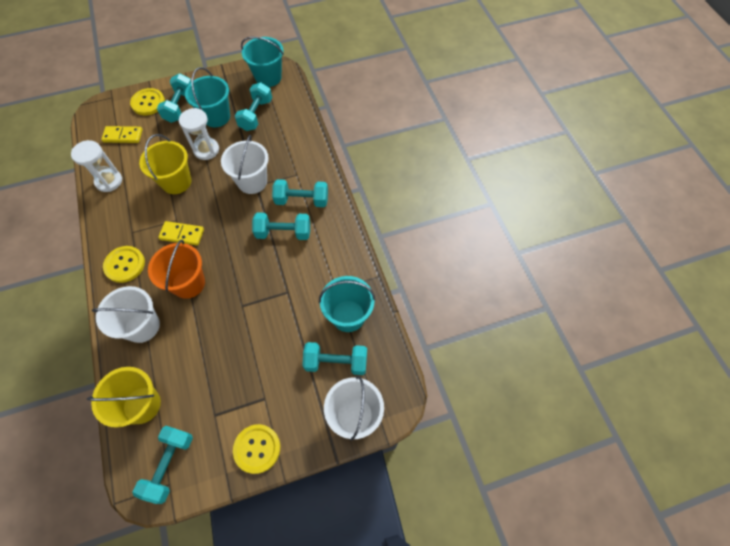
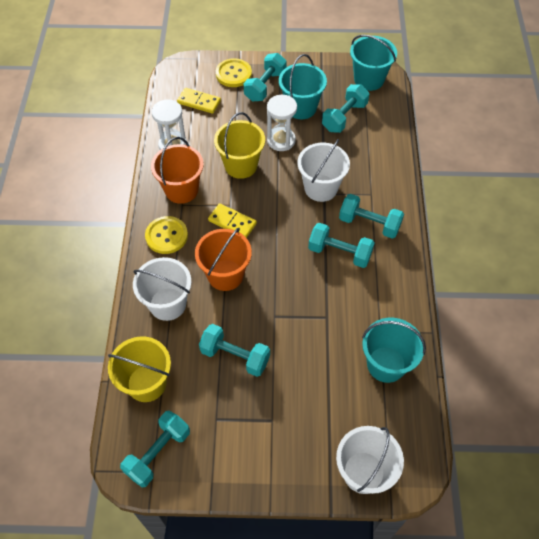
camera: 20 degrees right, 5 degrees down
yellow button [233,424,280,474] -> none
turquoise dumbbell [302,342,367,375] -> turquoise dumbbell moved to [199,324,270,377]
none -> orange bucket [151,137,204,204]

